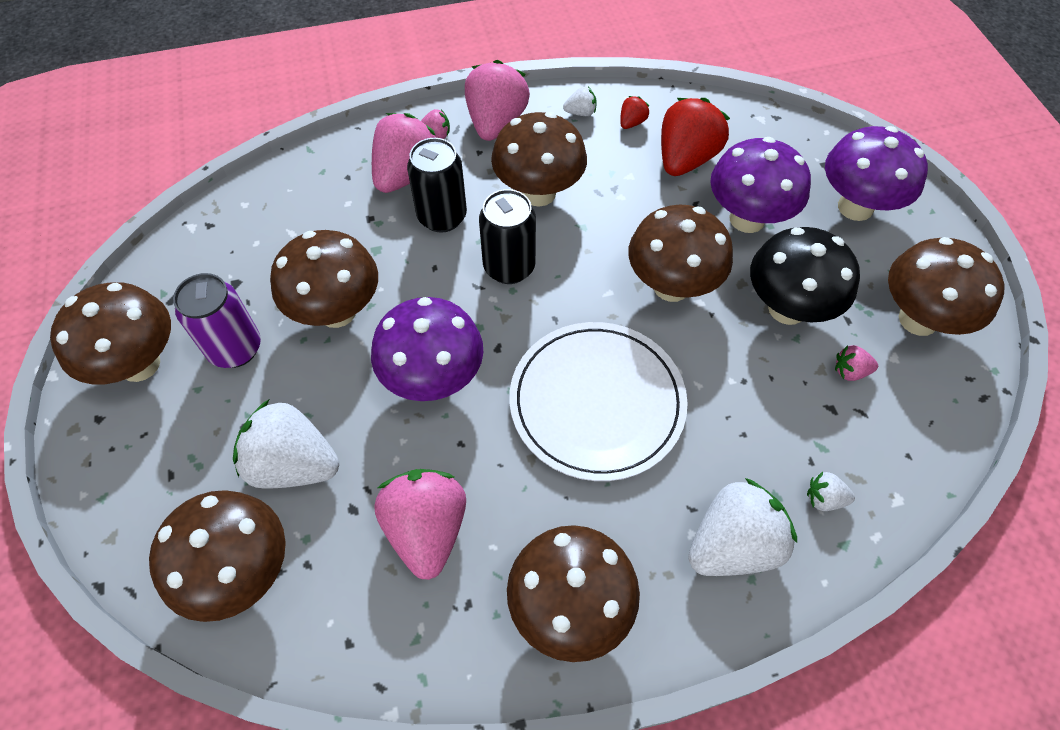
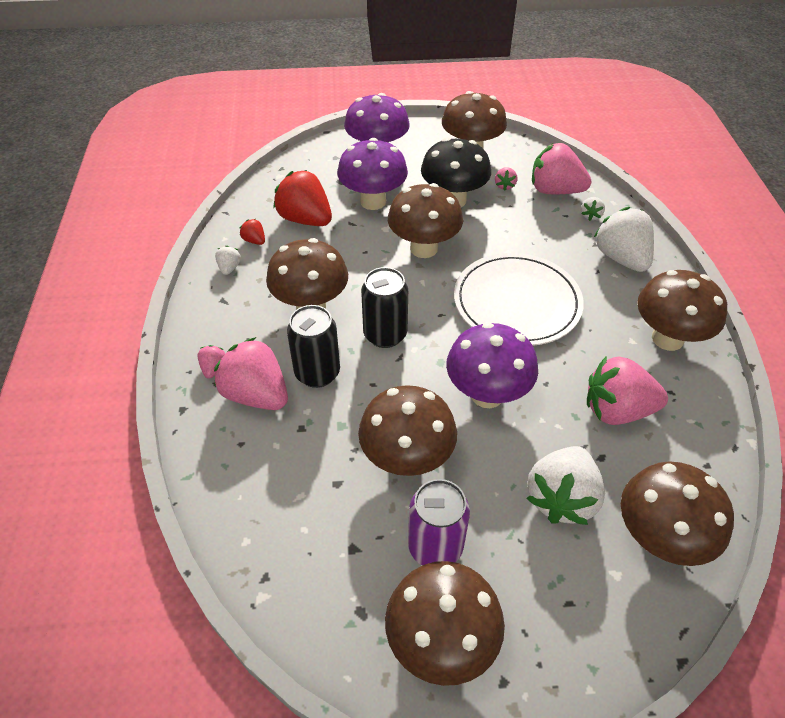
camera: 80 degrees left, 10 degrees down
pink strawberry [465,60,530,141] -> pink strawberry moved to [532,143,592,194]

